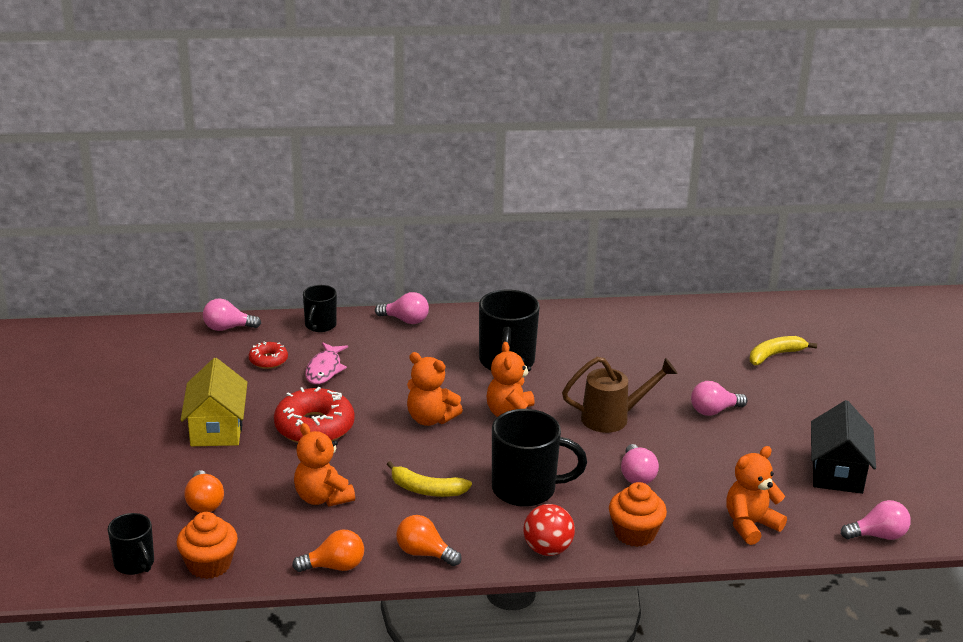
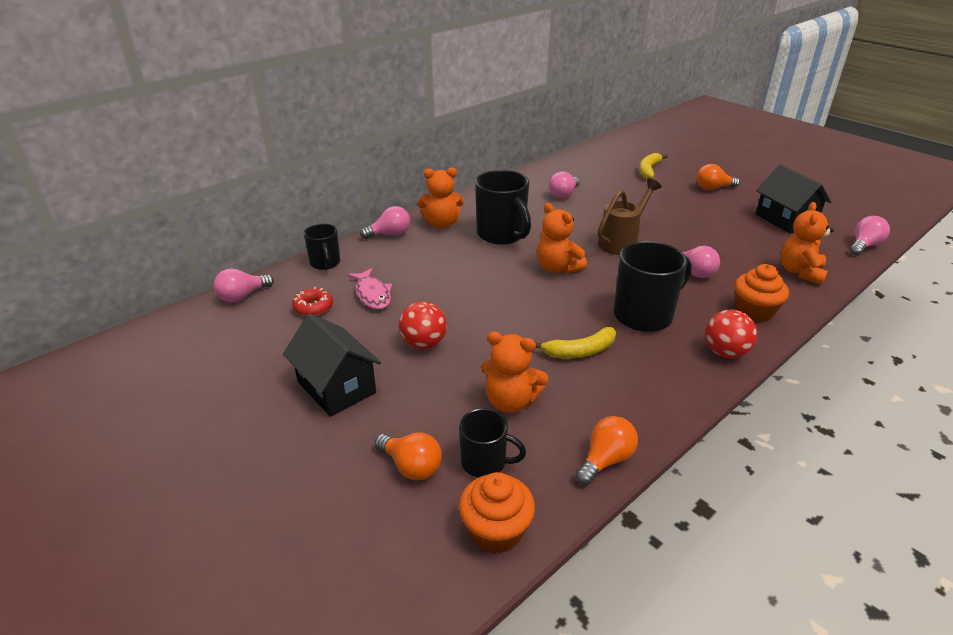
camera: 35 degrees left, 5 degrees up
black mug [108,513,154,575] -> black mug moved to [459,408,526,478]
yellow house [181,358,248,446] -> black house [283,314,381,417]
red donut [274,387,355,443] -> red ball [399,301,447,350]
orange light bulb [396,515,462,566] -> orange light bulb moved to [697,164,740,190]
orange teddy bear [407,352,463,426] -> orange teddy bear moved to [417,167,464,229]
pink light bulb [691,381,748,416] -> pink light bulb moved to [549,171,580,198]

